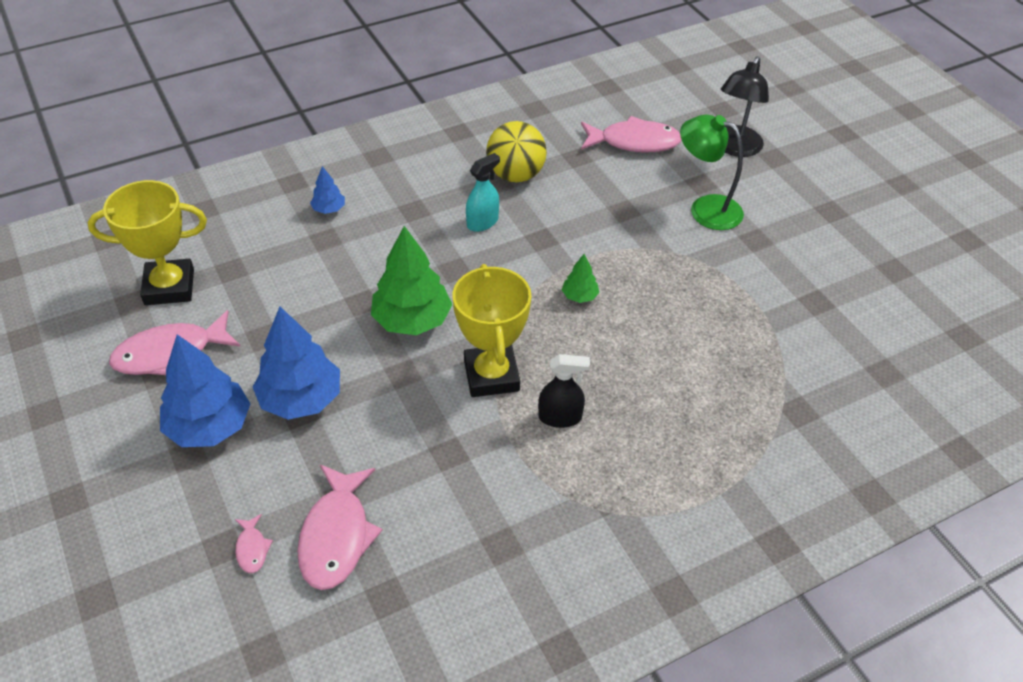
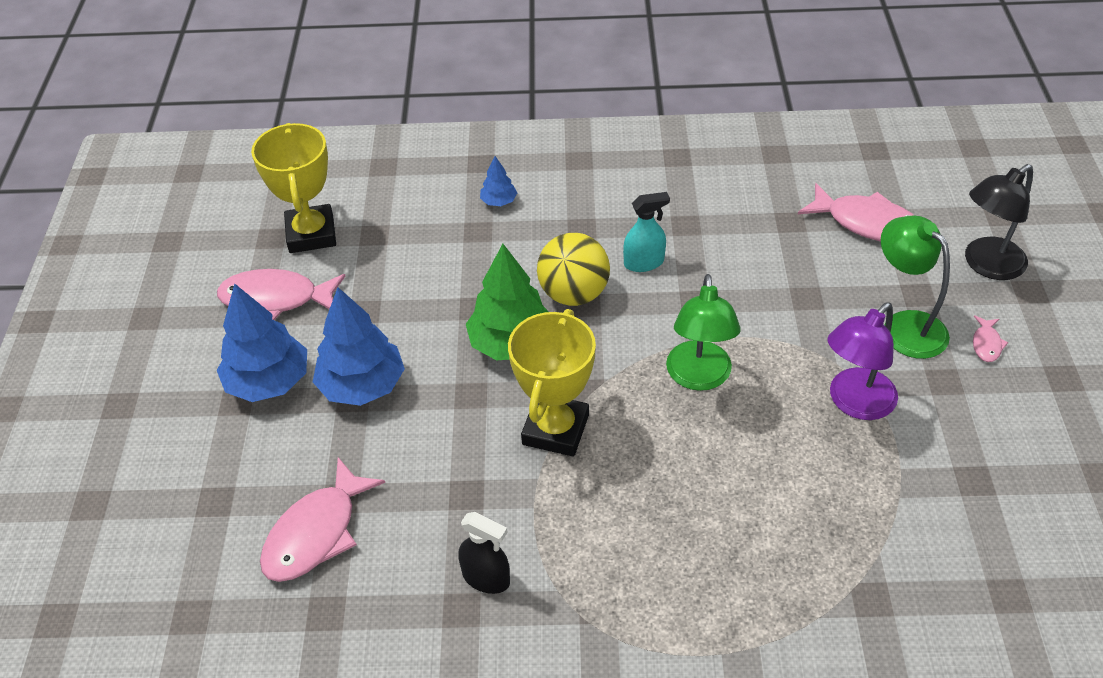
camera: 30 degrees right, 0 degrees up
yellow trophy [88,180,207,305] -> yellow trophy turned 60 degrees clockwise [251,123,336,253]
pink fish [235,514,273,573] -> pink fish moved to [973,315,1008,362]
yellow ball [486,121,547,182] -> yellow ball moved to [537,233,610,306]
black spray bottle [538,354,590,428] -> black spray bottle moved to [458,512,510,594]
green tree [562,254,599,303] -> green lamp [666,274,741,391]
none -> purple lamp [827,302,898,420]

